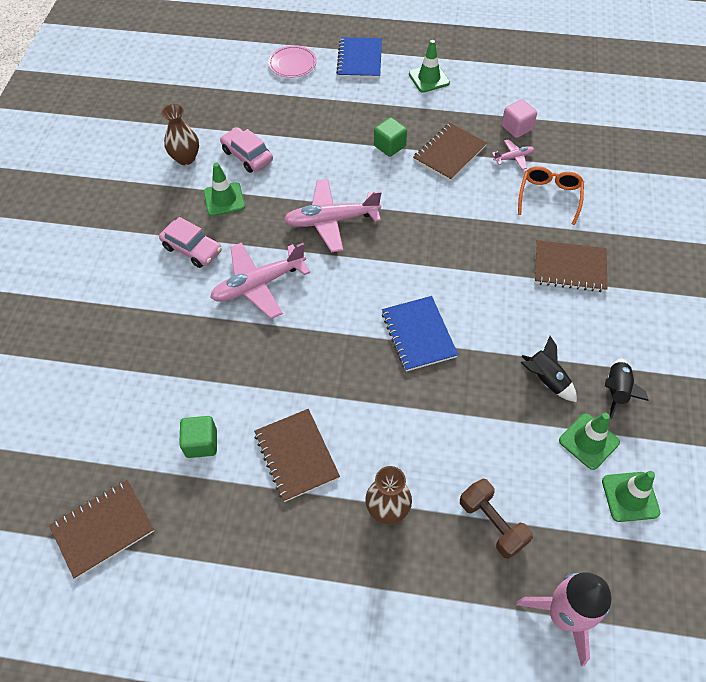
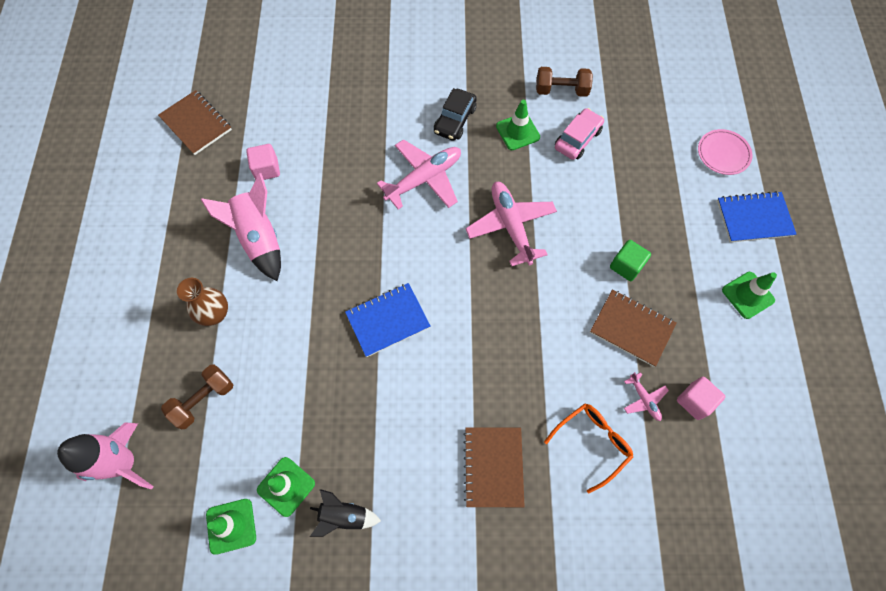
camera: 80 degrees right, 10 degrees up
pink car [159,217,222,268] -> black car [434,88,477,141]
brown vase [162,104,199,165] -> brown dumbbell [536,67,593,97]
green cube [179,416,217,458] -> pink cube [246,144,280,180]
pink plane [210,242,310,319] -> pink plane turned 90 degrees clockwise [377,139,461,210]
brown notebook [254,409,340,502] -> pink rocket [201,173,281,281]
orange glasses [518,166,584,225] -> orange glasses turned 45 degrees counterclockwise [544,404,633,493]
black rocket [521,336,577,402] -> none

